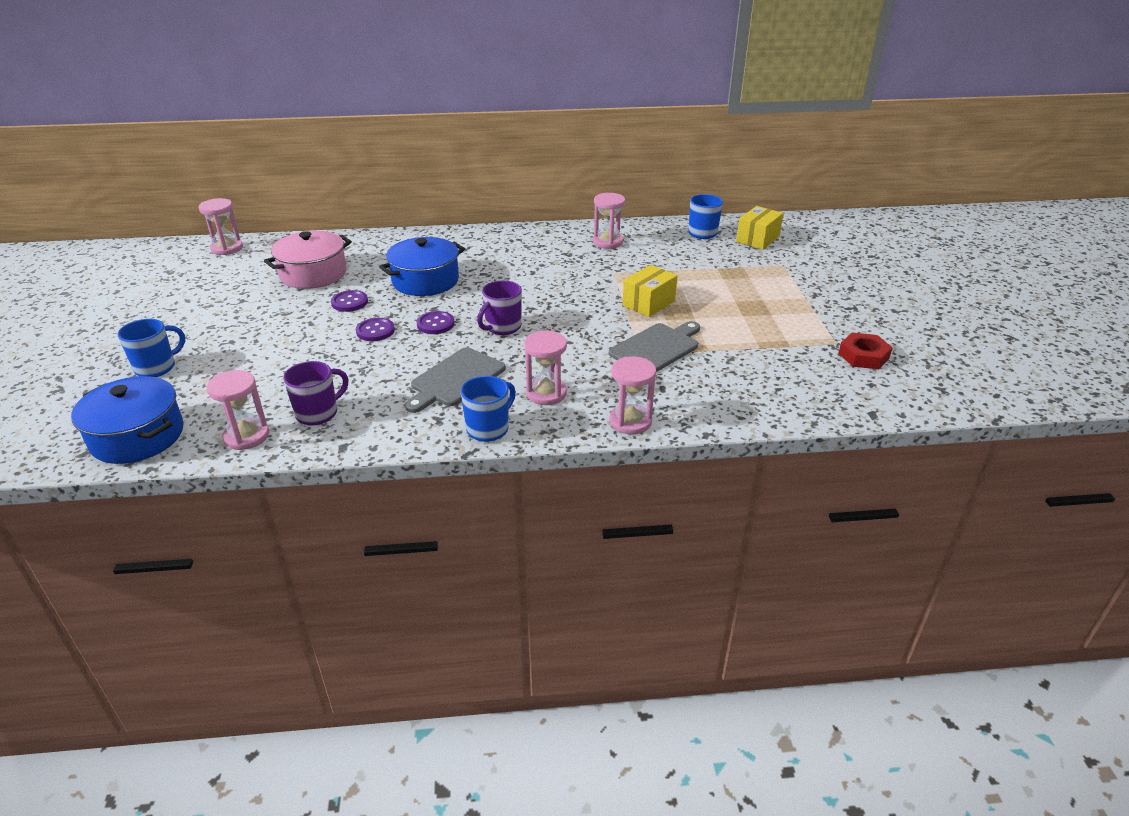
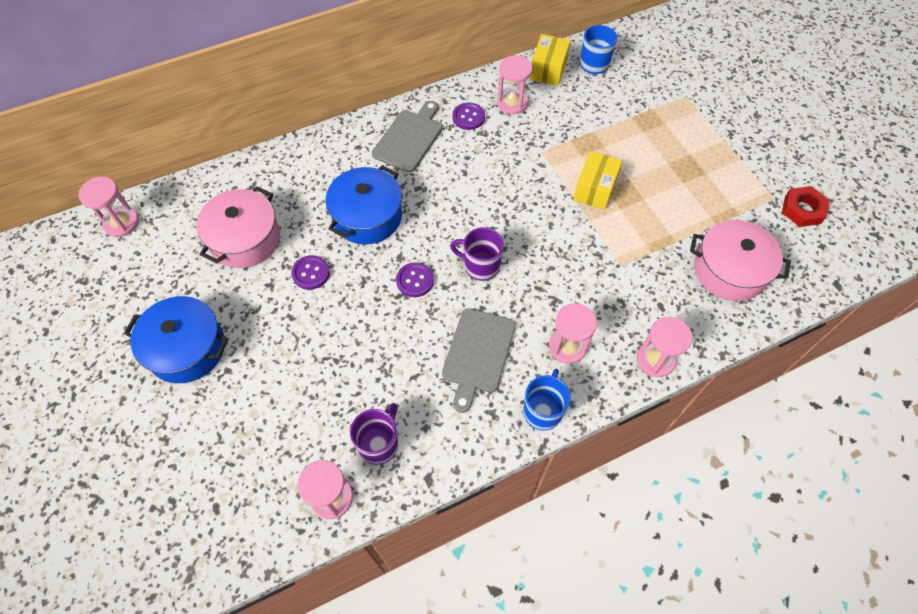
camera: 20 degrees left, 25 degrees up
blue pot [71,376,184,464] -> blue pot moved to [124,296,229,383]
blue mug [118,319,185,377] -> none
purple button [356,318,395,341] -> purple button moved to [452,103,485,130]
purple mug [477,280,522,335] -> purple mug turned 90 degrees clockwise [450,227,504,281]
grey cutting board [609,321,700,372] -> grey cutting board moved to [372,101,442,172]
yellow box [736,206,784,250] -> yellow box moved to [530,34,570,86]
none -> pink pot [690,220,791,301]

